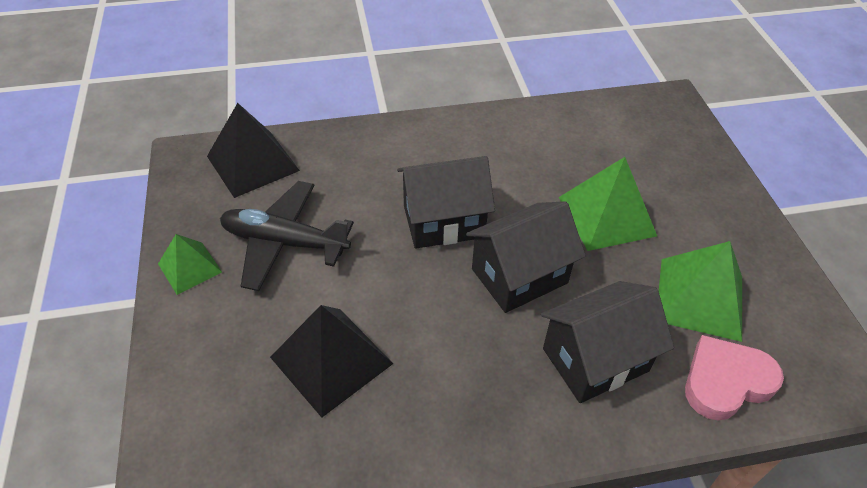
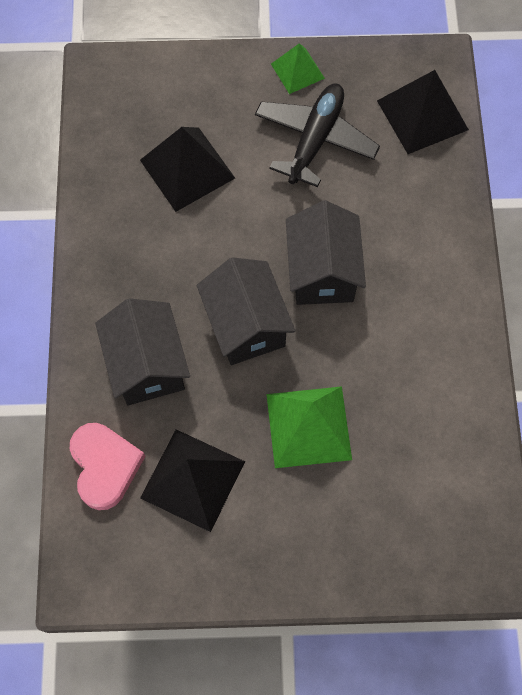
camera: 100 degrees right, 20 degrees up
green pyramid [659,241,742,342] -> black pyramid [140,429,245,532]

